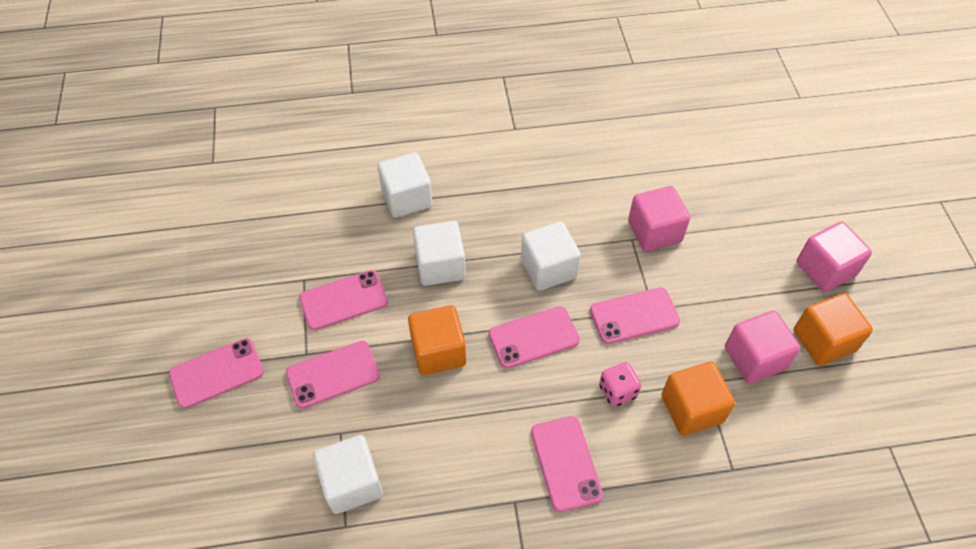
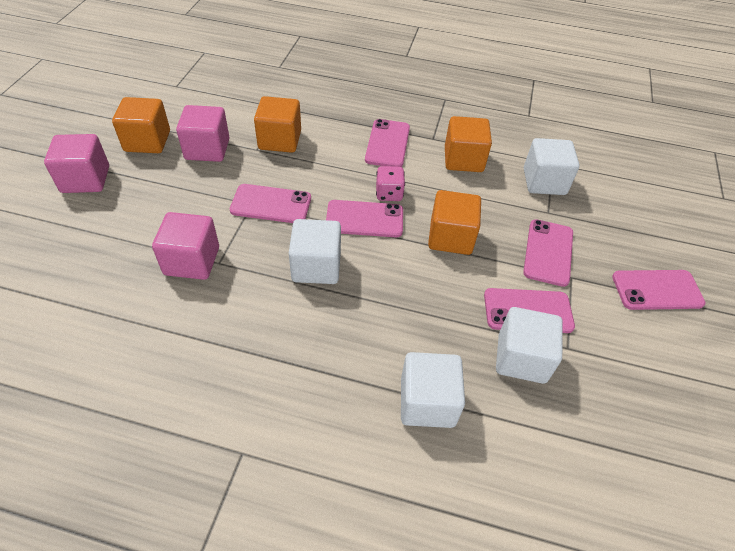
camera: 160 degrees left, 5 degrees down
pink phone [286,341,380,409] -> pink phone turned 75 degrees counterclockwise [523,219,573,287]
white cube [413,221,466,286] -> white cube moved to [496,307,563,384]
pink dice [599,362,641,407] -> pink dice moved to [376,166,405,201]
none -> orange cube [445,116,492,172]

